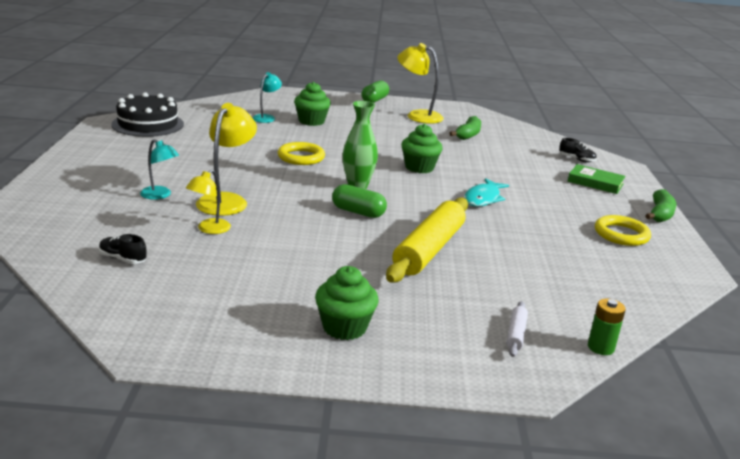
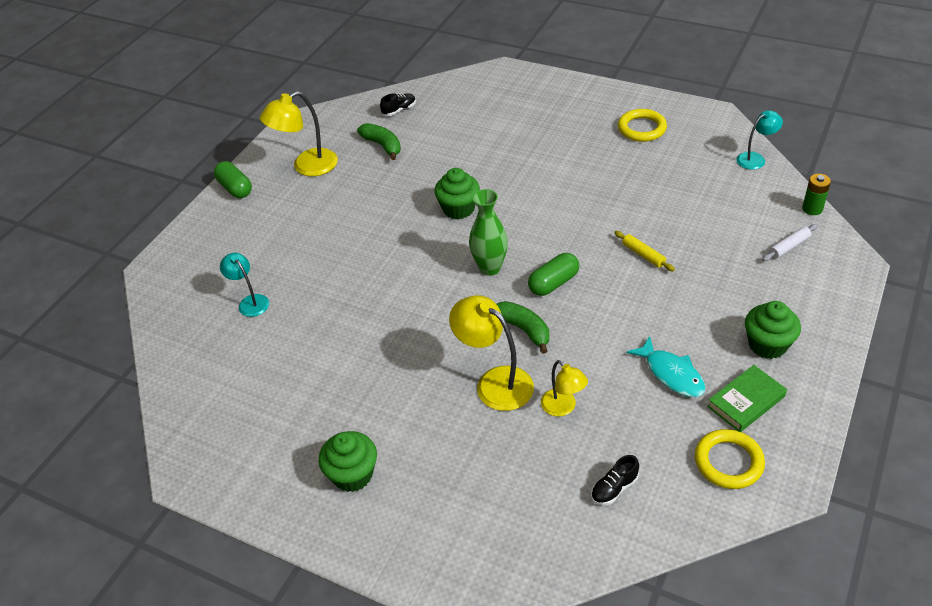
camera: 60 degrees left, 20 degrees up
black cake [111,92,184,137] -> none
turquoise lamp [140,139,179,200] -> turquoise lamp moved to [737,110,783,170]
yellow ring [278,142,325,165] -> yellow ring moved to [695,429,765,489]
green cupcake [294,82,331,126] -> green cupcake moved to [318,431,377,492]
yellow rolling pin [386,197,468,283] -> yellow rolling pin [614,231,675,271], size x0.42
turquoise fish [464,178,509,207] -> turquoise fish moved to [626,336,705,397]
white rolling pin [507,301,528,357] -> white rolling pin turned 75 degrees counterclockwise [762,224,818,261]
black shoe [559,138,597,162] -> black shoe moved to [380,93,416,116]
green book [568,164,626,194] -> green book moved to [707,365,787,432]
green banana [645,189,677,222] -> green banana moved to [497,301,549,354]

